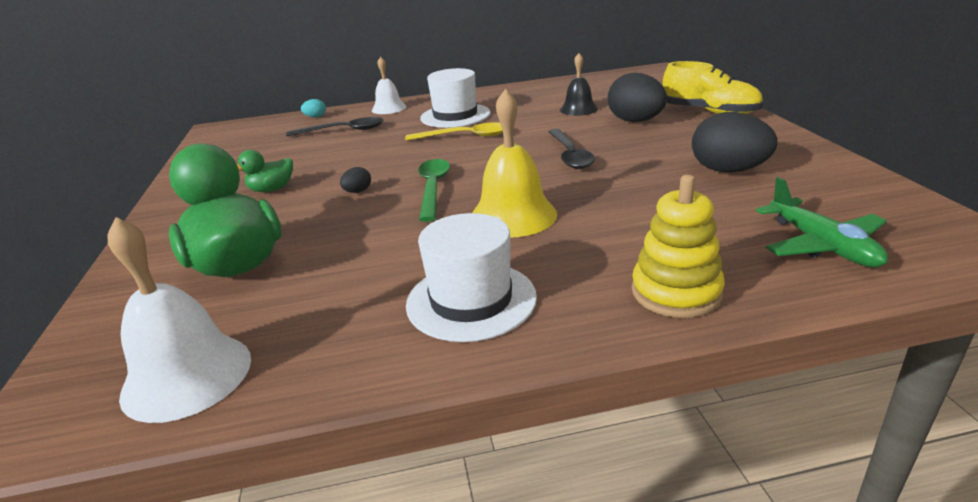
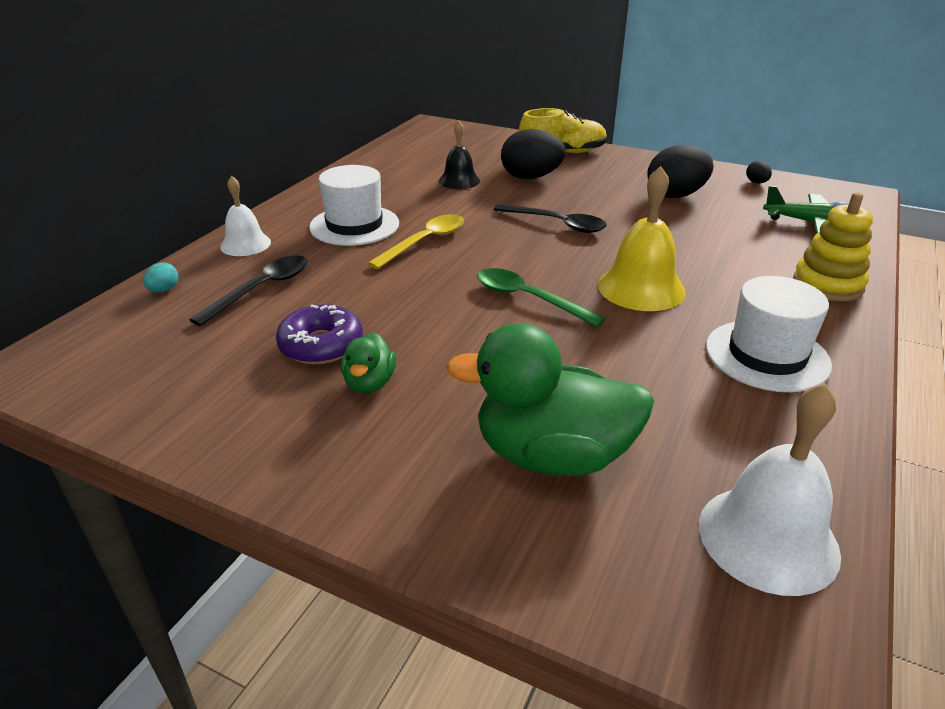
camera: 55 degrees left, 5 degrees up
black egg [340,167,371,193] -> black egg moved to [746,161,772,183]
none -> purple donut [276,304,363,364]

